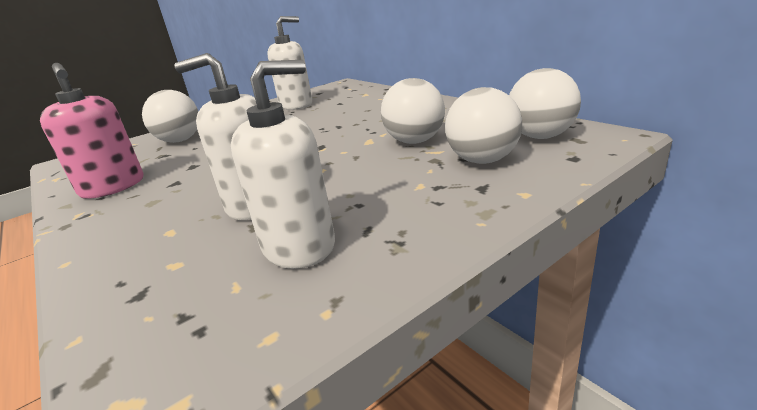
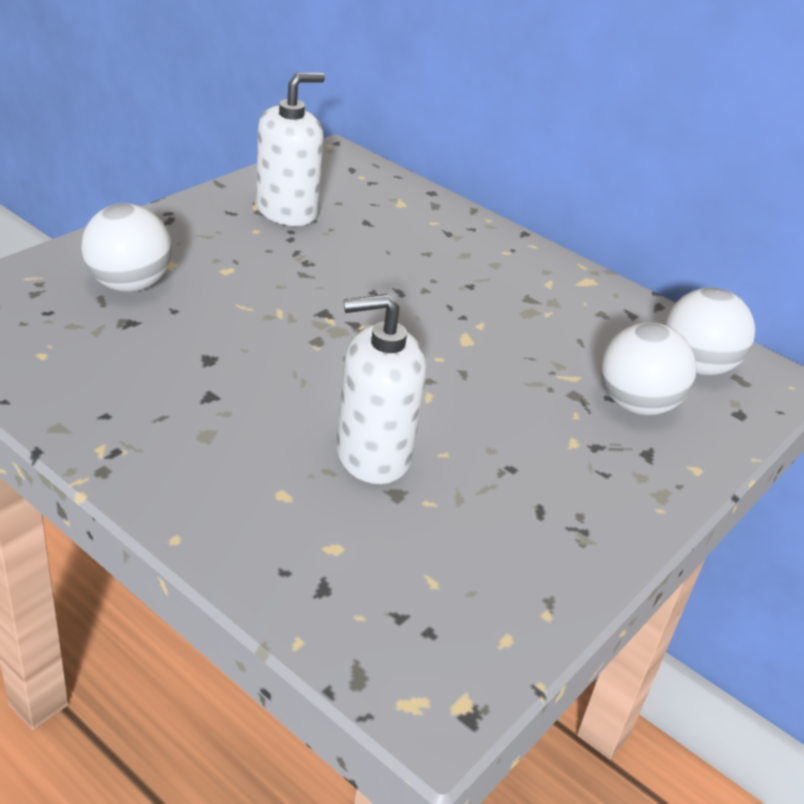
camera: 20 degrees left, 10 degrees up
pink soap dispenser [40,63,144,199] -> none
white soap dispenser [231,60,335,269] -> none
white ball [381,78,445,144] -> none

